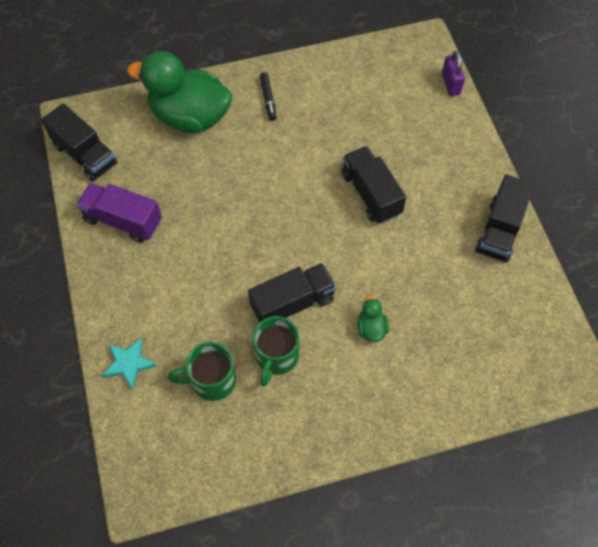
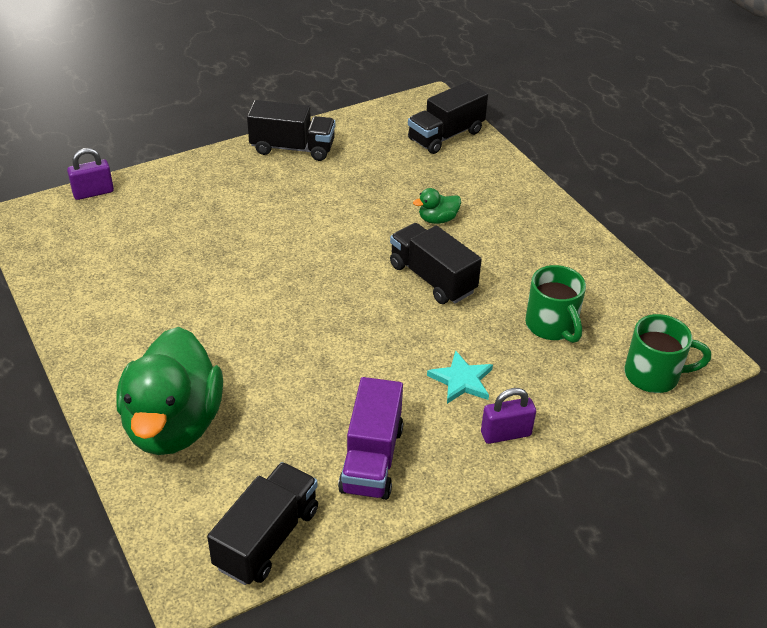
camera: 105 degrees left, 20 degrees down
turquoise star [102,337,157,390] -> turquoise star moved to [427,350,493,404]
green mug [253,316,300,387] -> green mug moved to [625,314,711,393]
black marker [260,72,276,121] -> none
black truck [342,146,406,224] -> black truck moved to [408,81,488,154]
none -> purple padlock [481,388,536,444]

